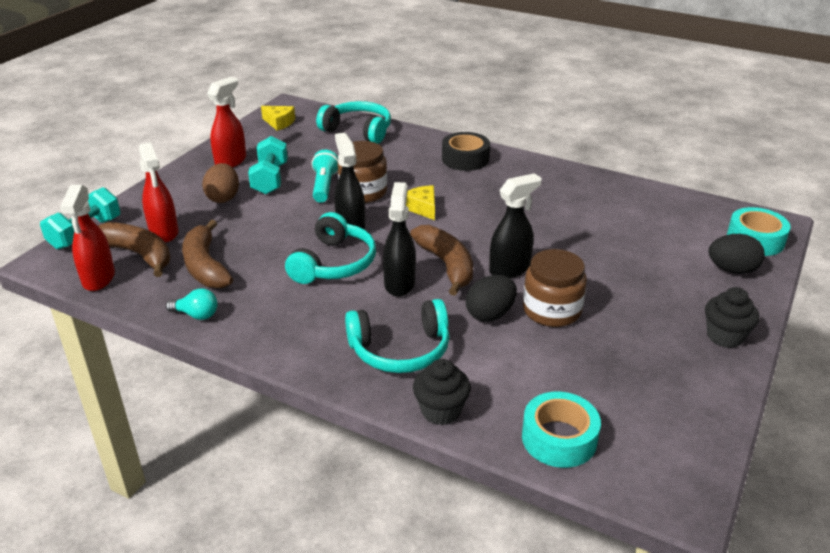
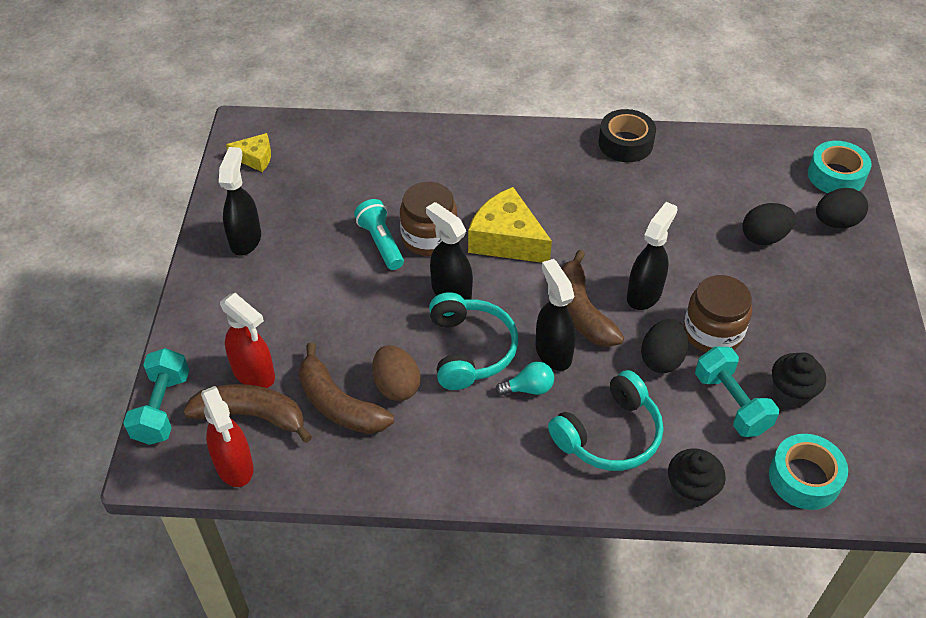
camera: 25 degrees left, 15 degrees up
turquoise light bulb [166,288,218,320] -> turquoise light bulb moved to [495,362,554,395]
brown egg [202,163,239,203] -> brown egg moved to [372,345,421,401]
red spray bottle [207,77,246,168] -> black spray bottle [219,147,261,256]
turquoise dumbbell [248,136,288,194] -> turquoise dumbbell moved to [695,347,779,437]
turquoise headphones [316,101,391,144] -> none
yellow cheese [406,185,435,220] -> yellow cheese [468,187,552,263], size x1.80
brown banana [410,225,473,296] -> brown banana turned 150 degrees counterclockwise [561,250,624,347]
black tape [442,132,490,171] -> black tape moved to [598,109,656,162]
black cupcake [705,287,759,348] -> black cupcake moved to [772,352,826,408]
none -> black egg [743,203,796,246]

